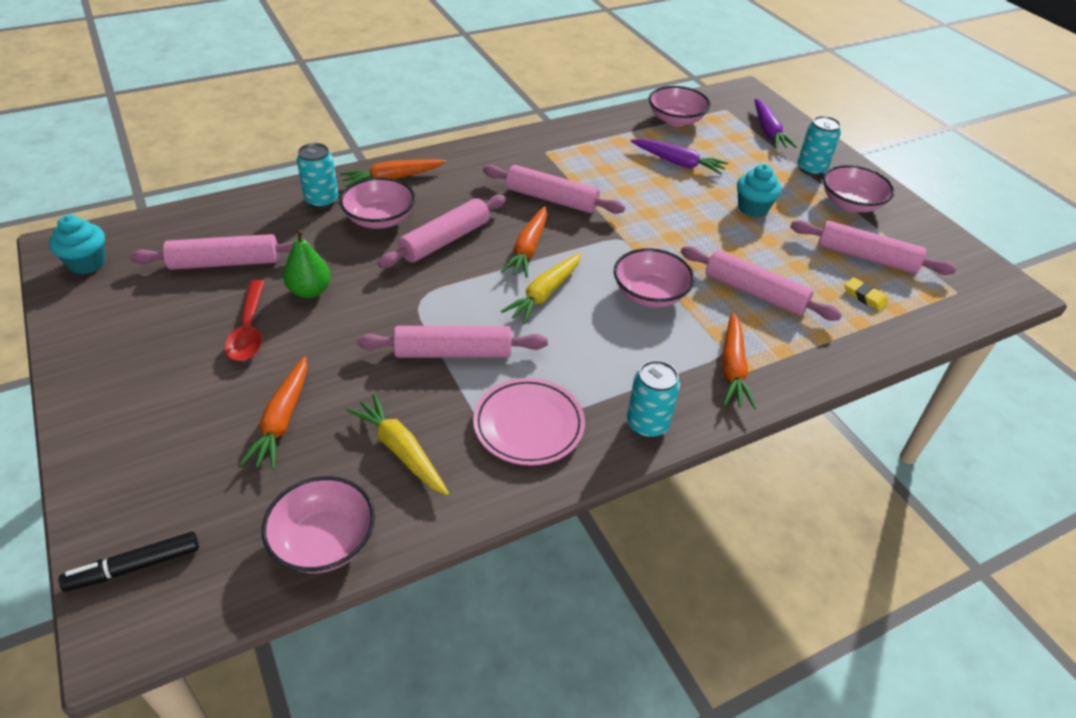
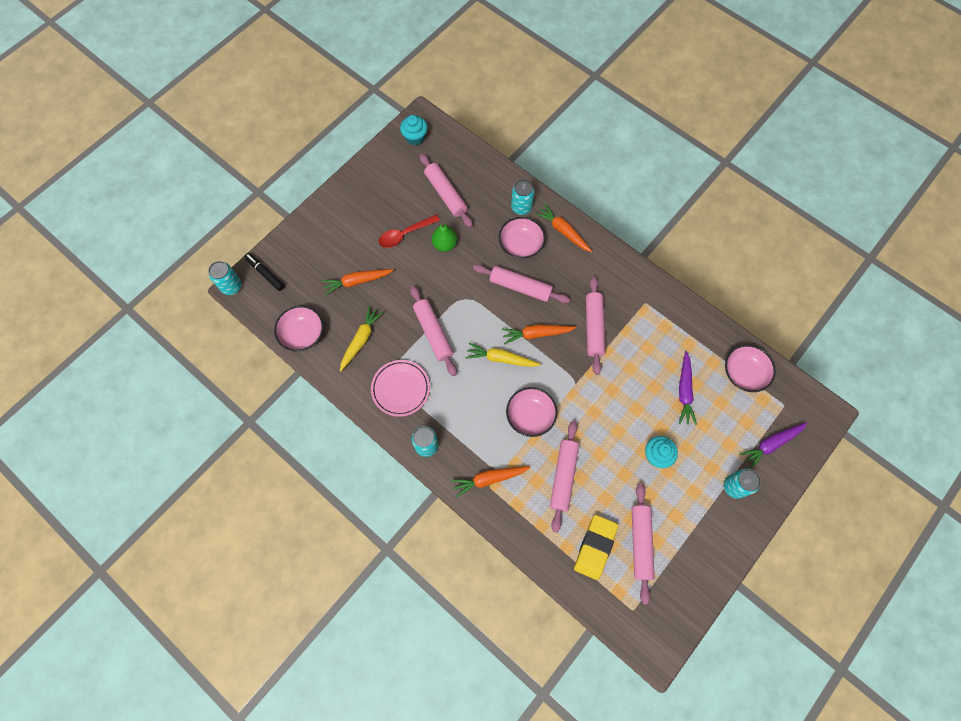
camera: 70 degrees right, 25 degrees up
pink bowl [823,165,895,212] -> none
yellow eraser [844,277,889,311] -> yellow eraser [574,515,618,580], size x1.99
none -> turquoise can [208,261,242,295]

